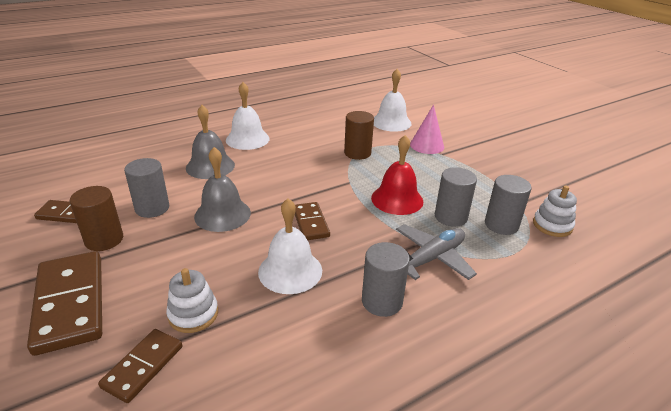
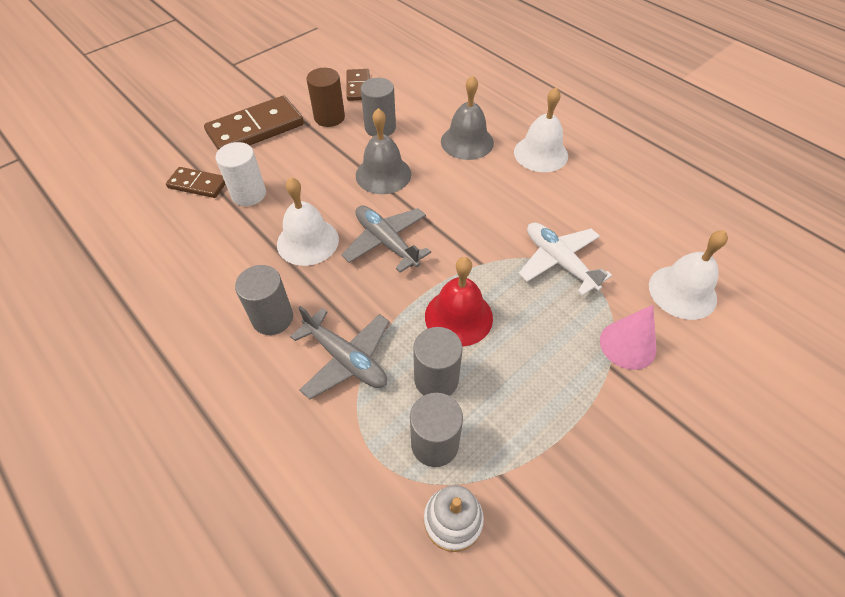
camera: 80 degrees right, 20 degrees up
white stacking toy [166,268,218,333] -> white cylinder [216,142,266,206]
brown domino [295,202,330,240] -> grey plane [342,206,431,273]
brown cylinder [344,111,374,160] -> white plane [518,223,612,296]

